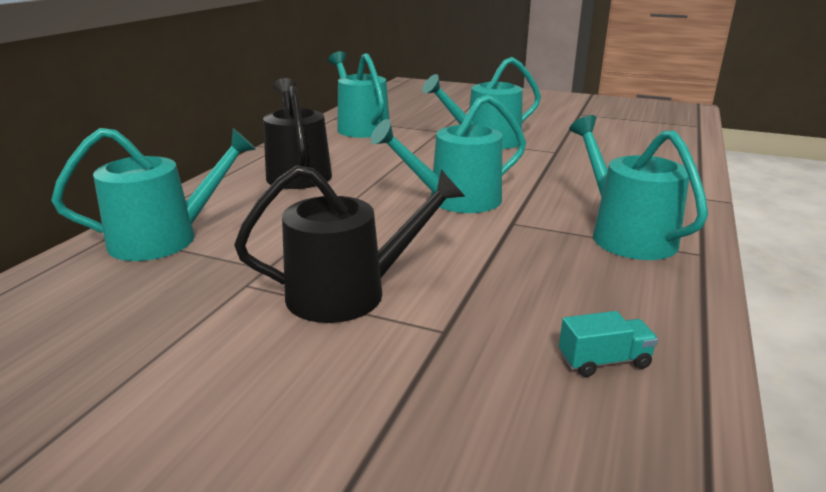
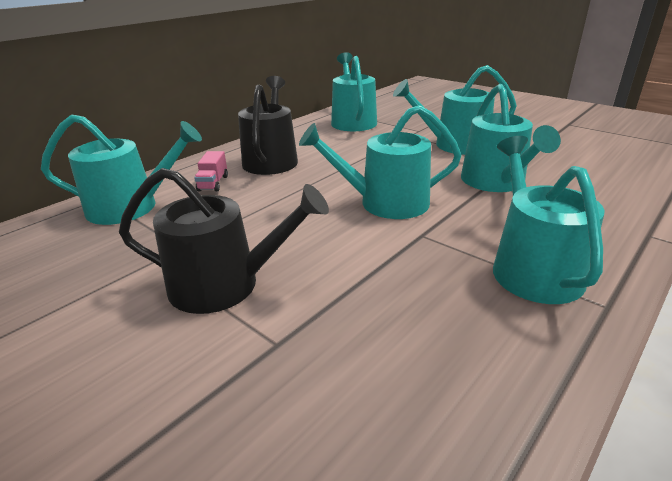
camera: 20 degrees right, 5 degrees up
turquoise truck [559,311,658,377] -> none
none -> pink truck [194,151,228,192]
none -> turquoise watering can [461,84,561,192]

